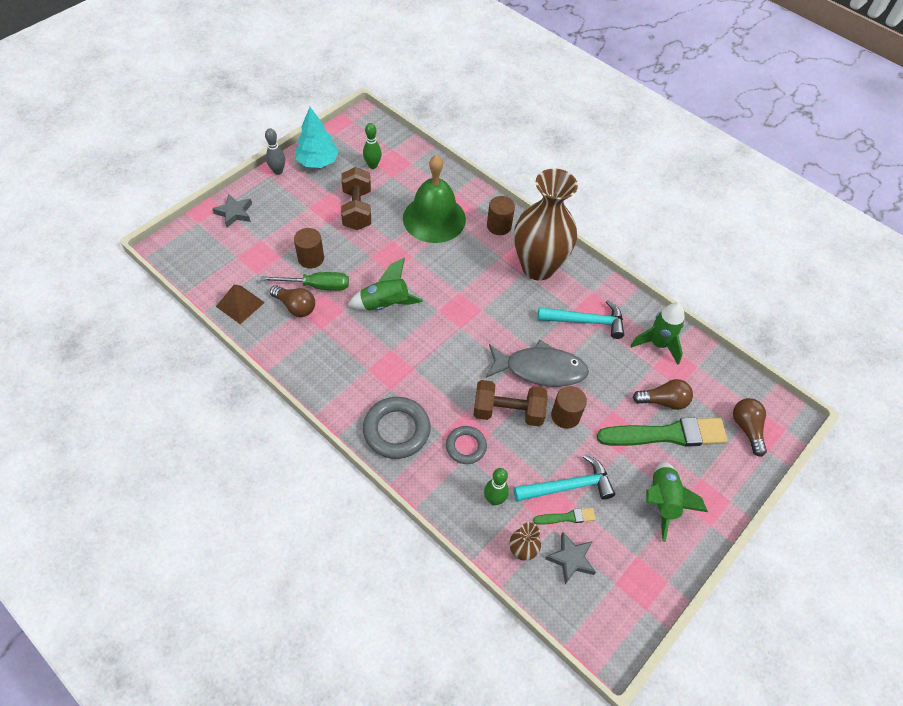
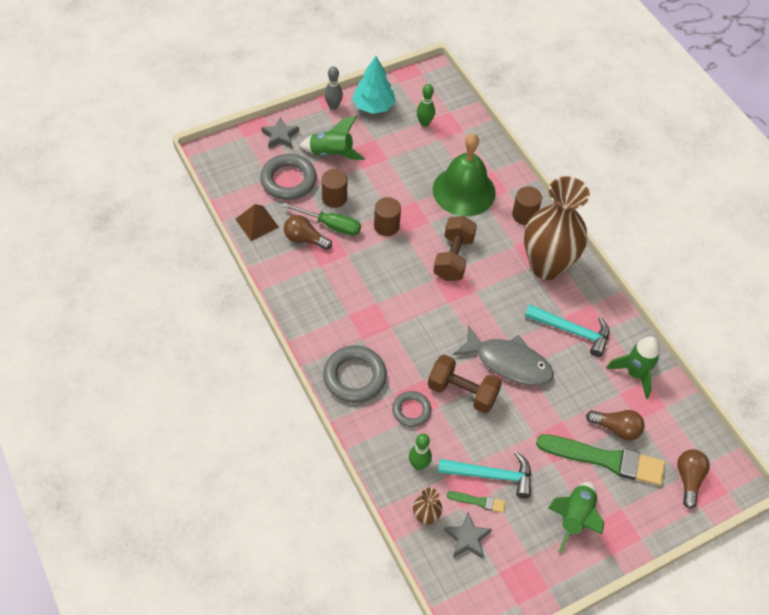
camera: 20 degrees right, 0 degrees up
brown light bulb [270,285,315,317] -> brown light bulb turned 150 degrees clockwise [284,215,332,250]
brown dumbbell [341,167,371,230] -> brown dumbbell moved to [433,216,477,281]
green rocket [348,258,423,310] -> green rocket moved to [299,115,365,160]
brown cylinder [551,386,587,429] -> brown cylinder moved to [374,197,401,236]
none -> grey ring [260,154,317,200]

